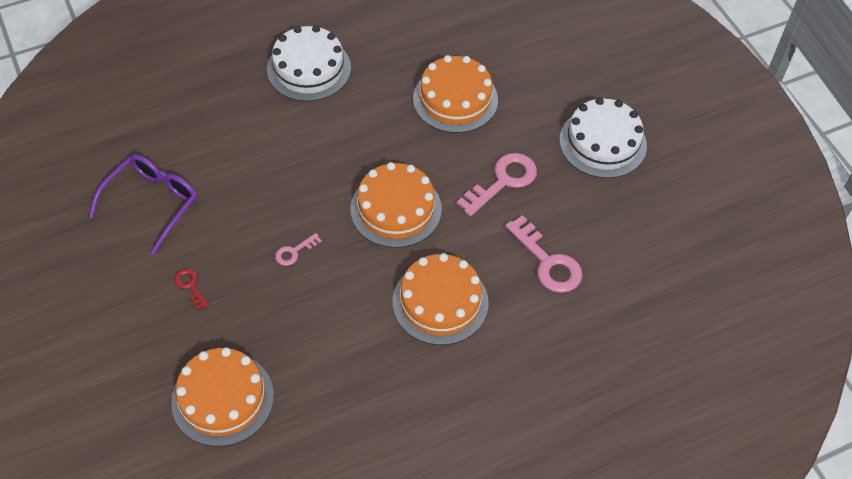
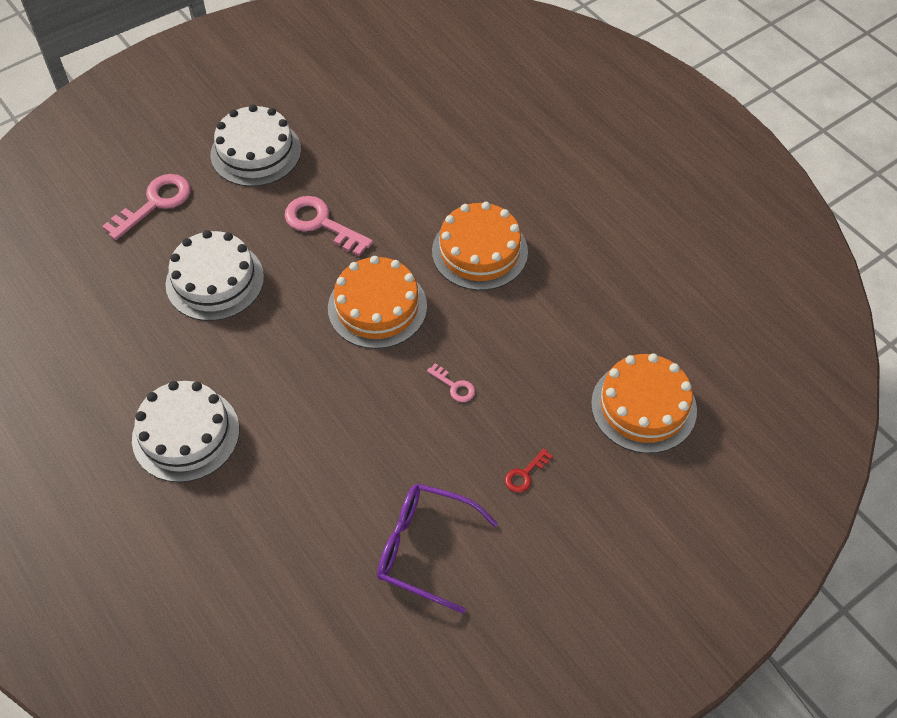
camera: 100 degrees left, 0 degrees up
orange cake [413,55,498,133] -> white cake [166,230,264,321]
pink key [505,215,582,293] -> pink key moved to [102,174,191,240]

